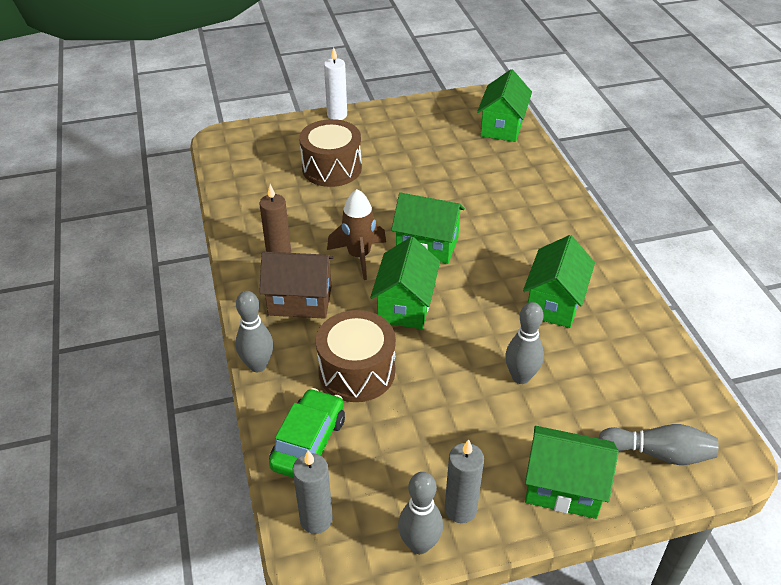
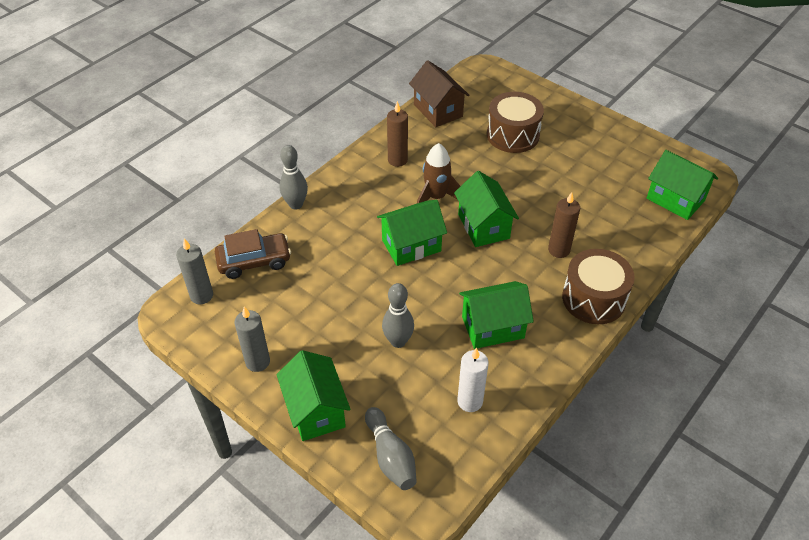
camera: 55 degrees right, 5 degrees up
brown house [259,252,334,319] -> brown house moved to [409,60,470,127]
green car [269,388,345,478] -> brown car [215,229,291,279]
brown drum [316,310,396,402] -> brown drum moved to [562,249,635,324]
white candle [324,47,347,120] -> white candle moved to [457,348,489,412]
grey bowling pin [398,472,443,554] -> none
green house [477,69,532,142] -> green house turned 60 degrees clockwise [647,150,718,220]
none -> brown candle [548,192,580,258]

